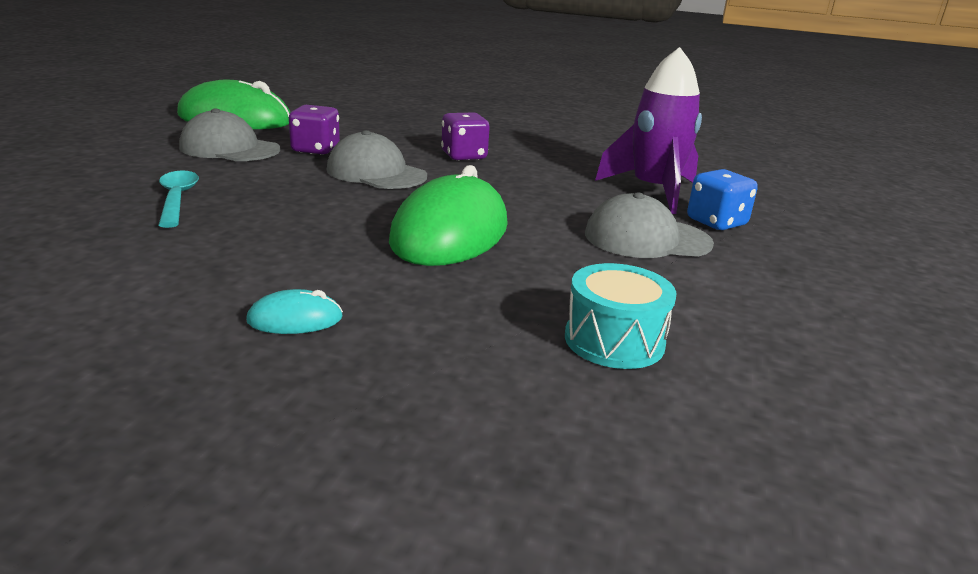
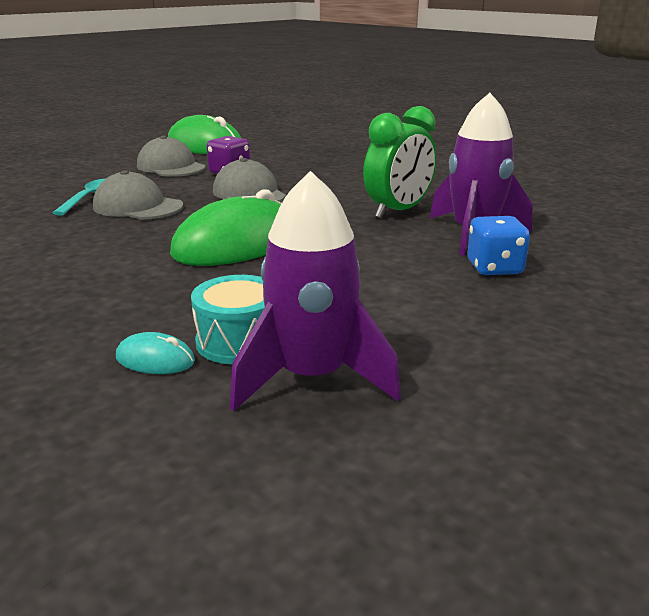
camera: 30 degrees right, 0 degrees up
turquoise mouse [246,289,343,334] -> turquoise mouse moved to [116,332,195,374]
purple dice [441,112,490,161] -> none
grey cap [585,192,714,258] -> grey cap moved to [93,170,183,219]
none -> purple rocket [230,171,401,411]
none -> green clock [363,106,436,218]

